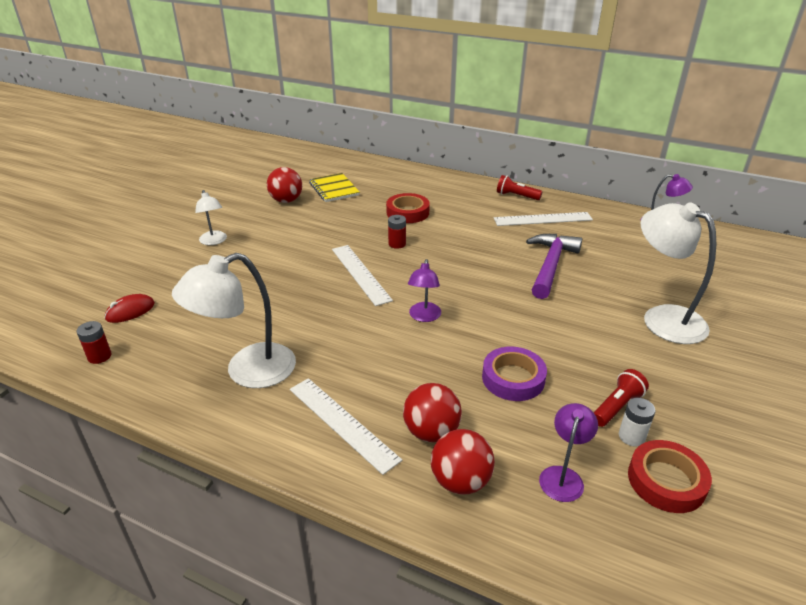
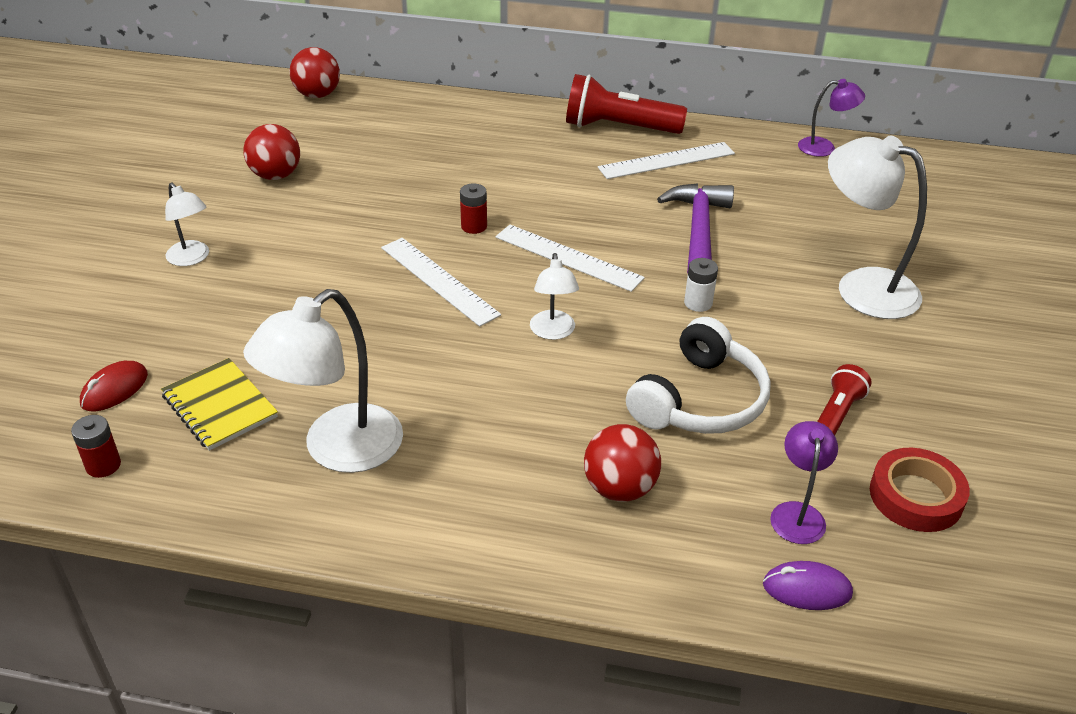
camera: 15 degrees left, 5 degrees up
white ruler [290,378,402,475] -> white ruler moved to [495,225,645,292]
yellow notebook [309,173,360,202] -> yellow notebook moved to [161,358,278,451]
red tape [386,193,430,223] -> none
purple lamp [408,259,441,322] -> white lamp [530,253,579,340]
red ball [431,429,495,495] -> red ball moved to [289,47,340,98]
purple tape [482,347,547,401] -> white headphones [626,317,771,434]
red flashlight [497,175,543,200] -> red flashlight [566,74,687,134], size x1.81
white battery [619,398,656,447] -> white battery moved to [684,258,718,312]
none -> purple mouse [763,561,853,610]

